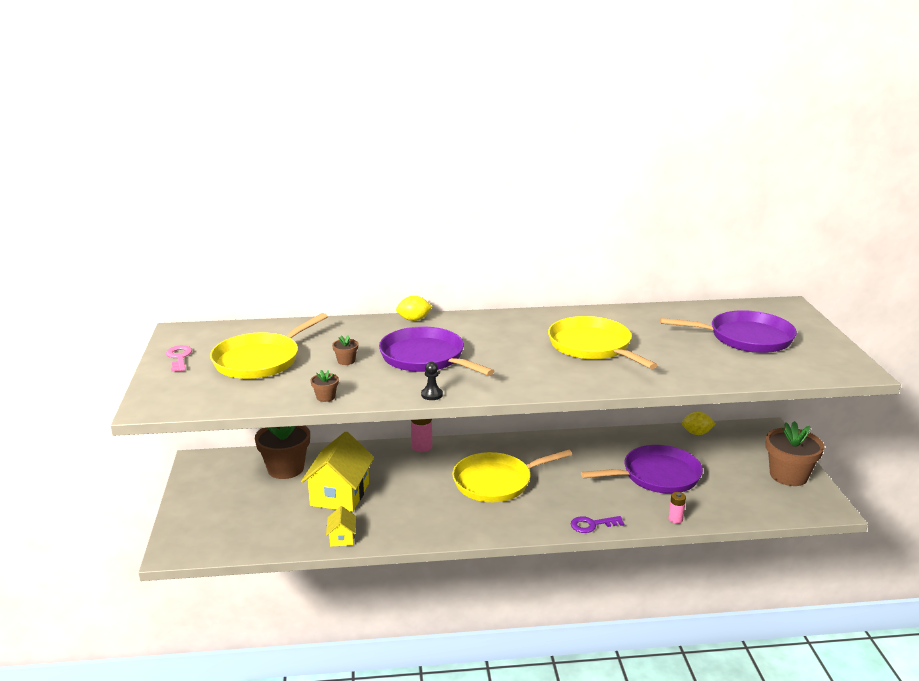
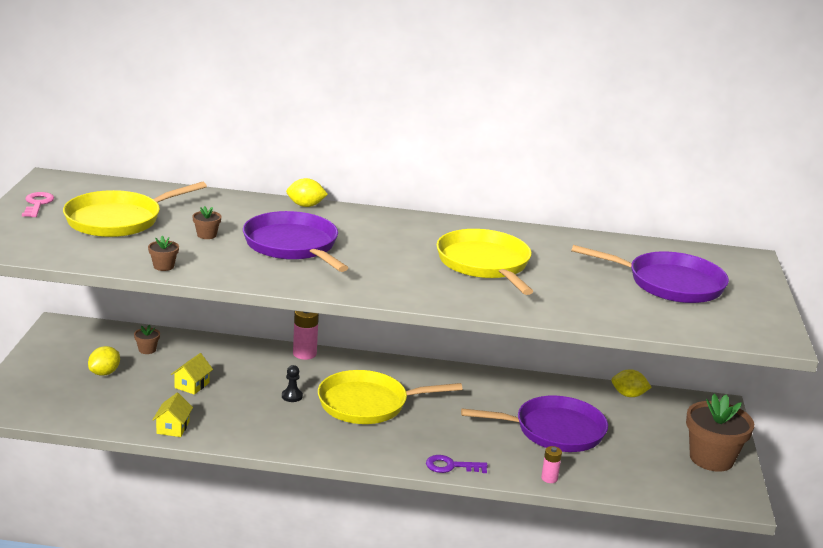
camera: 10 degrees right, 0 degrees up
brown flower pot [255,426,310,479] -> brown flower pot [134,324,160,354], size x0.42
yellow house [301,431,374,512] -> yellow house [171,353,213,395], size x0.47
black pawn [421,362,443,400] -> black pawn moved to [282,365,303,402]
none -> yellow lemon [88,346,120,376]

